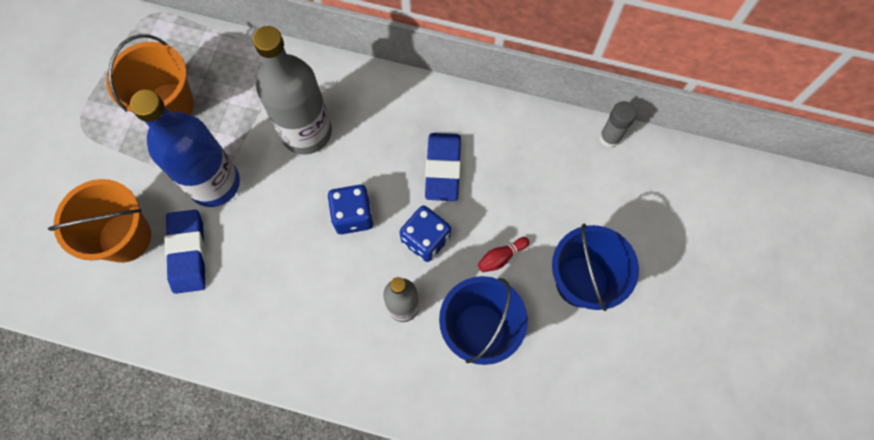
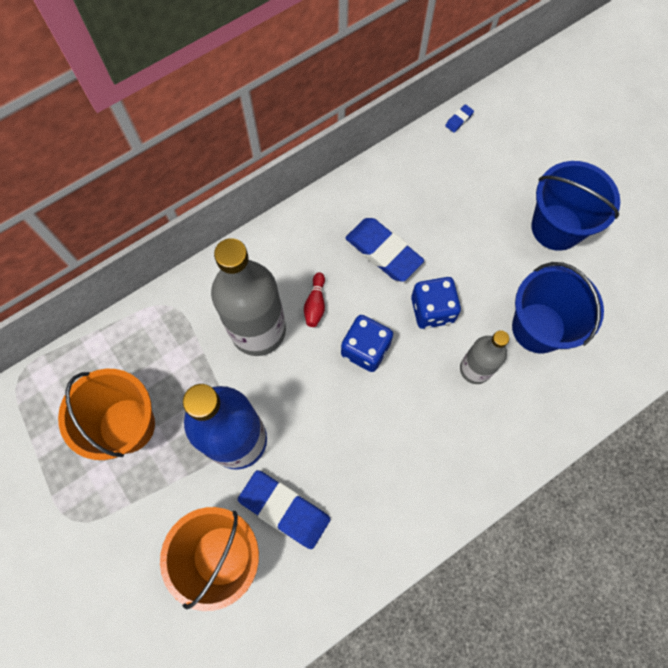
camera: 50 degrees left, 0 degrees up
red bowling pin [478,237,529,272] -> red bowling pin moved to [304,272,325,327]
grey glue stick [599,101,637,148] -> blue eraser [445,104,474,133]

